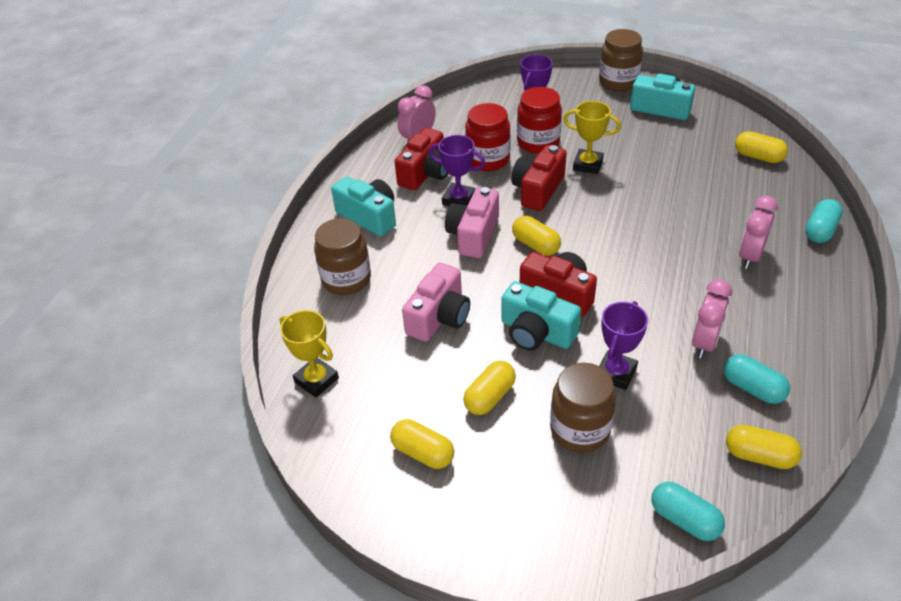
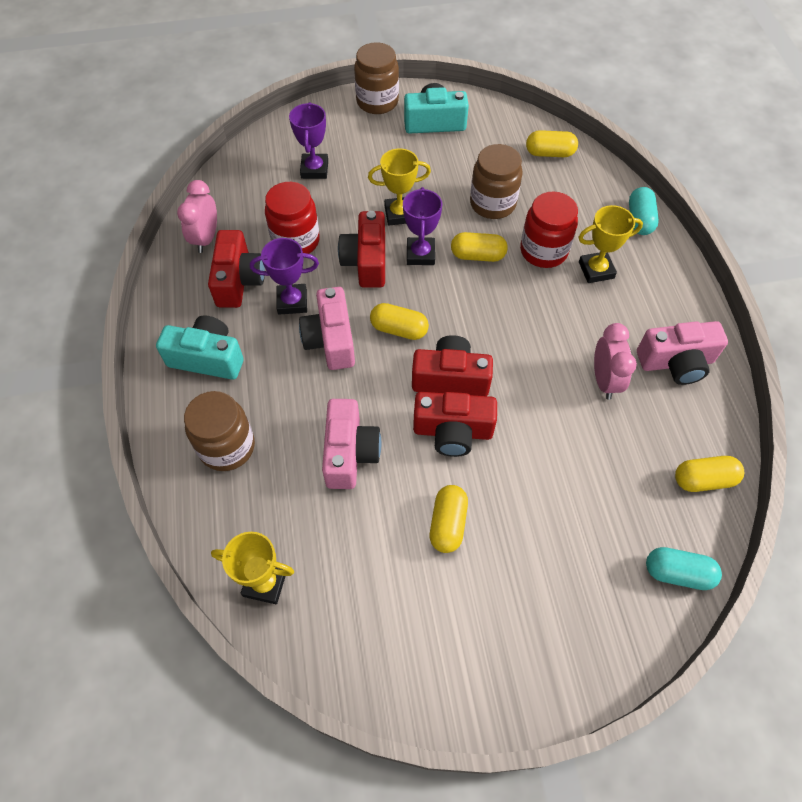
camera: 30 degrees left, 15 degrees up
yellow capsule [390,419,454,469] -> yellow capsule moved to [451,232,508,262]
turquoise camera [501,281,581,351] -> red camera [413,392,497,457]
red jar [517,87,562,154] -> red jar moved to [520,192,578,268]
brown jar [550,363,616,453] -> brown jar moved to [470,144,523,219]
purple trophy [600,301,648,390] -> purple trophy moved to [403,187,442,265]
turquoise capsule [723,354,790,404] -> none
pink clock [739,196,778,269] -> yellow trophy [578,205,643,283]
none -> pink camera [637,321,728,385]

